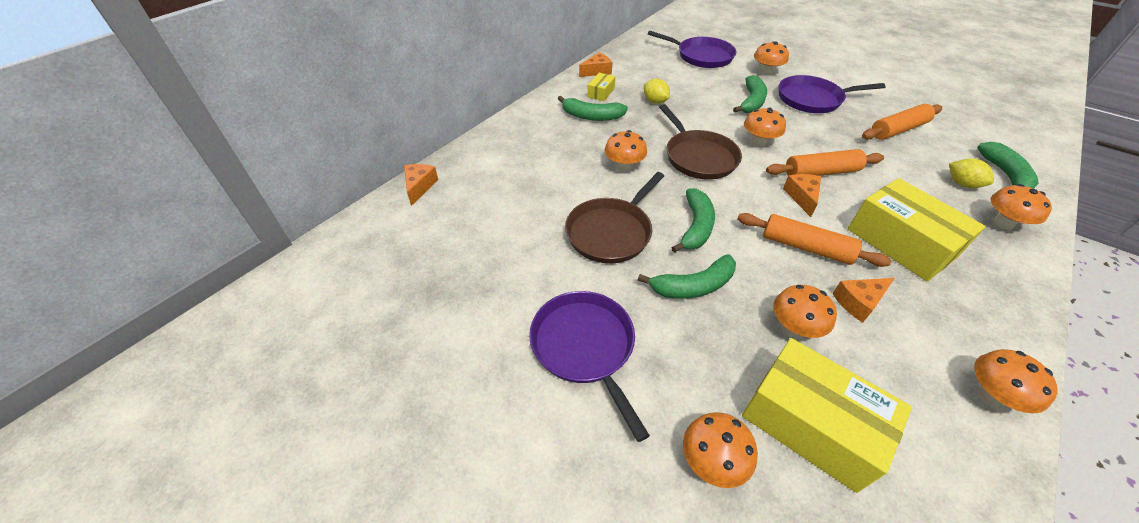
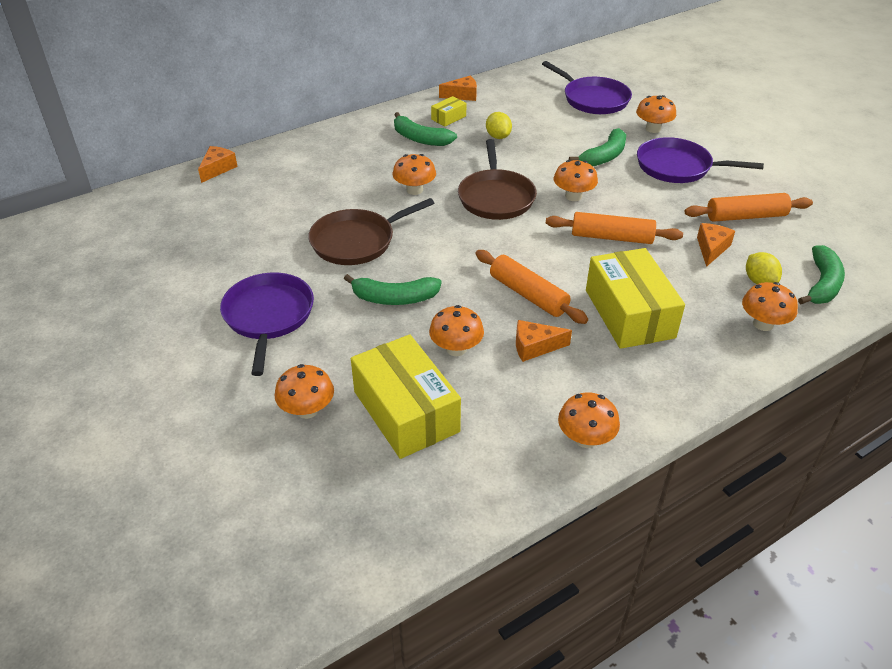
camera: 20 degrees right, 5 degrees down
green banana [671,188,715,253] -> none
orange cheese [783,174,821,217] -> orange cheese moved to [697,223,735,267]

